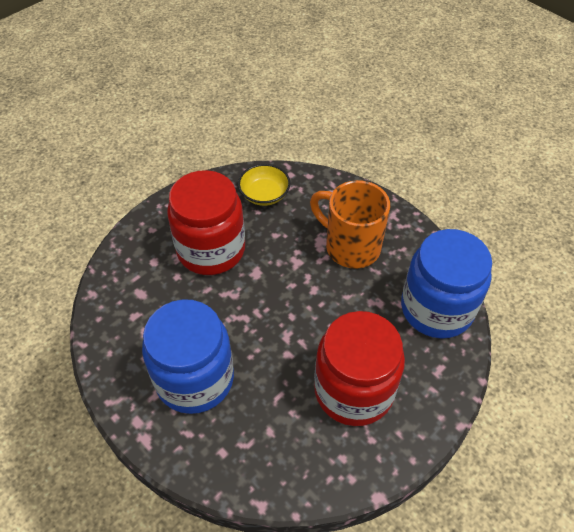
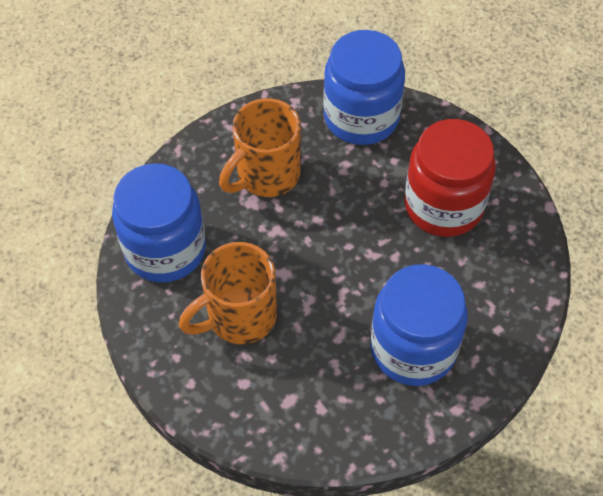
camera: 80 degrees left, 5 degrees up
red jar [167,170,245,275] -> orange mug [179,242,277,344]
yellow bowl [238,164,290,206] -> blue jar [112,163,206,282]

